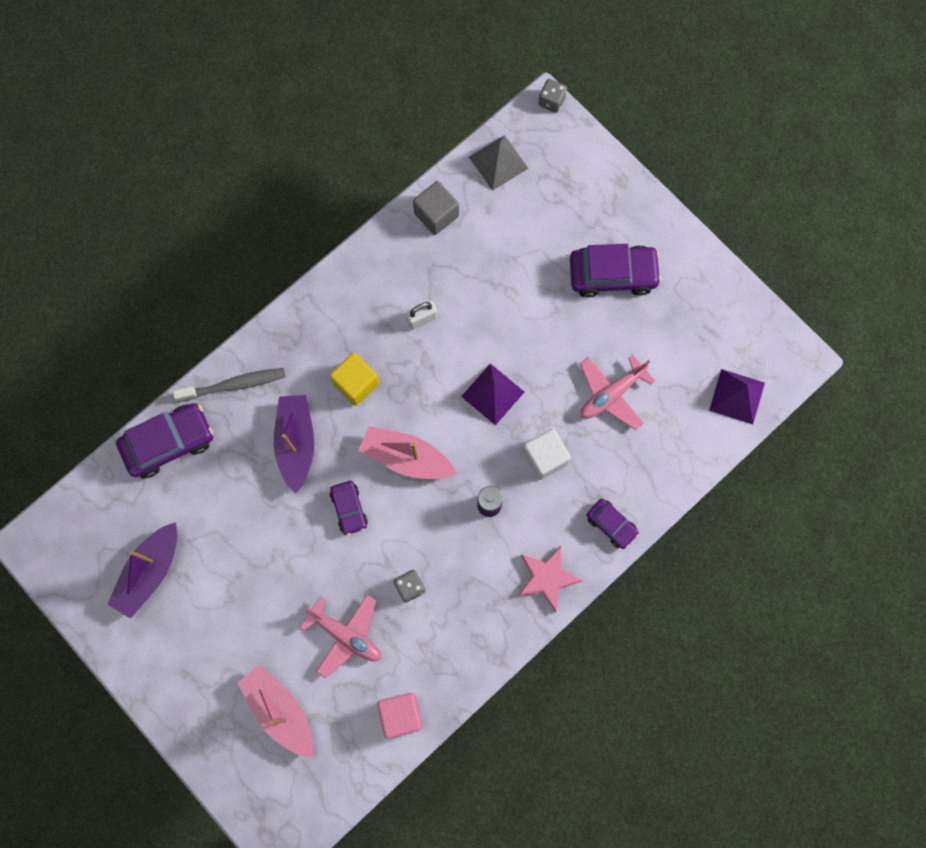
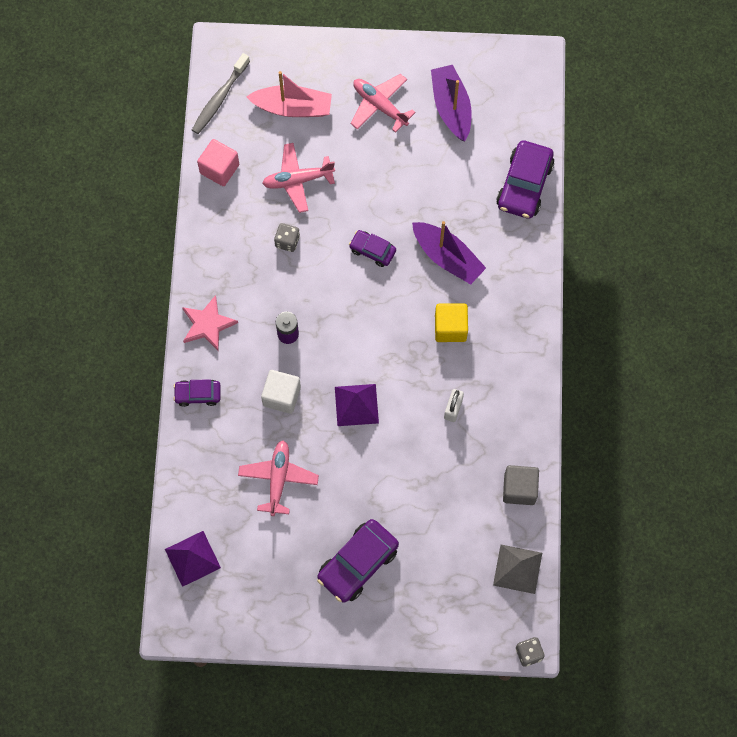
camera: 135 degrees right, 5 degrees down
grey toothbrush [173,368,286,402] -> grey toothbrush moved to [192,53,250,134]
pink boat [358,426,457,479] -> none
none -> pink plane [350,74,416,133]

